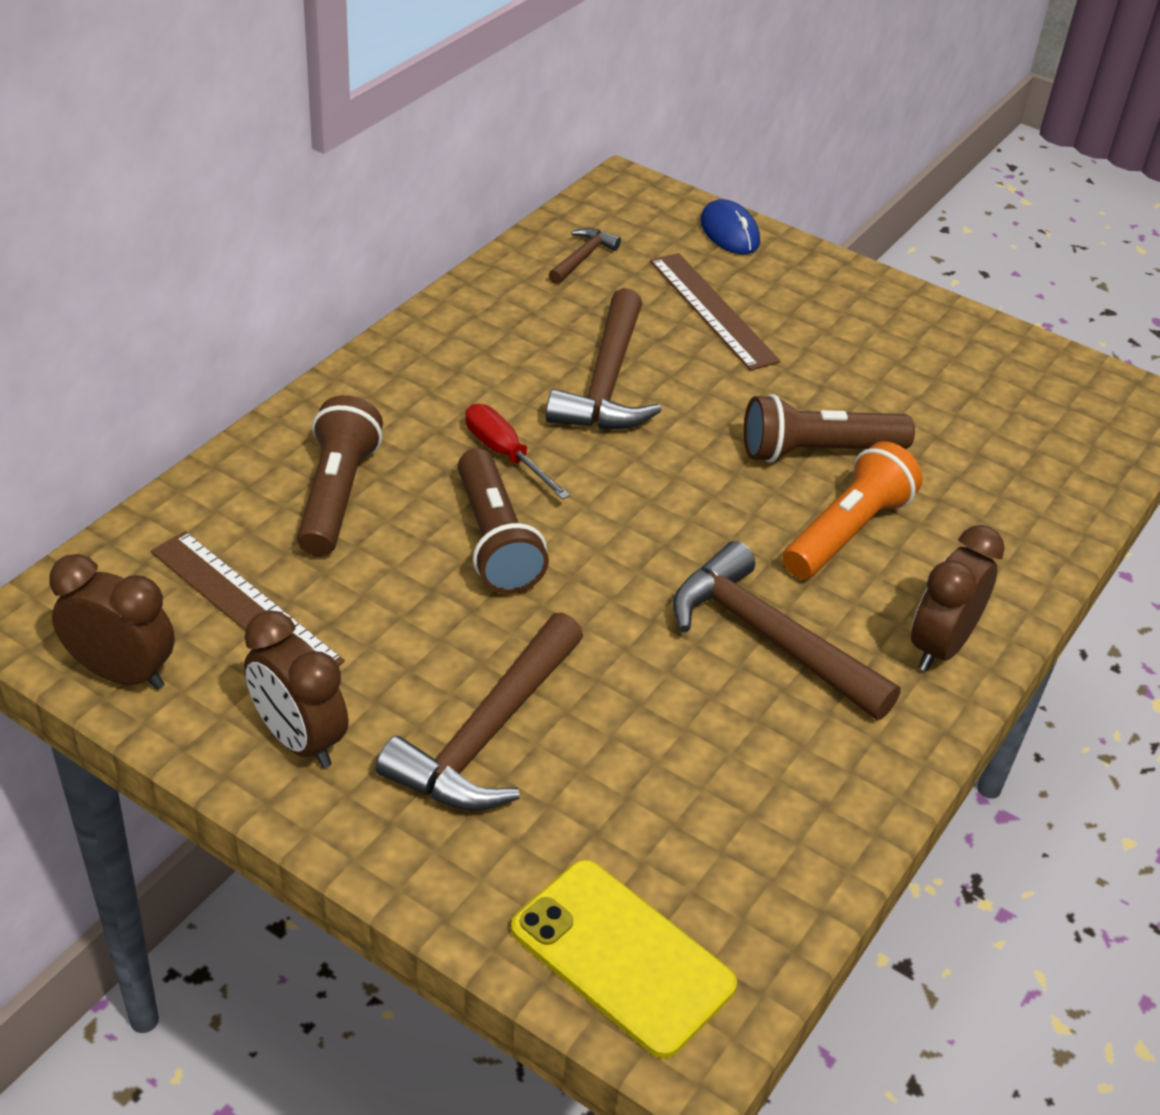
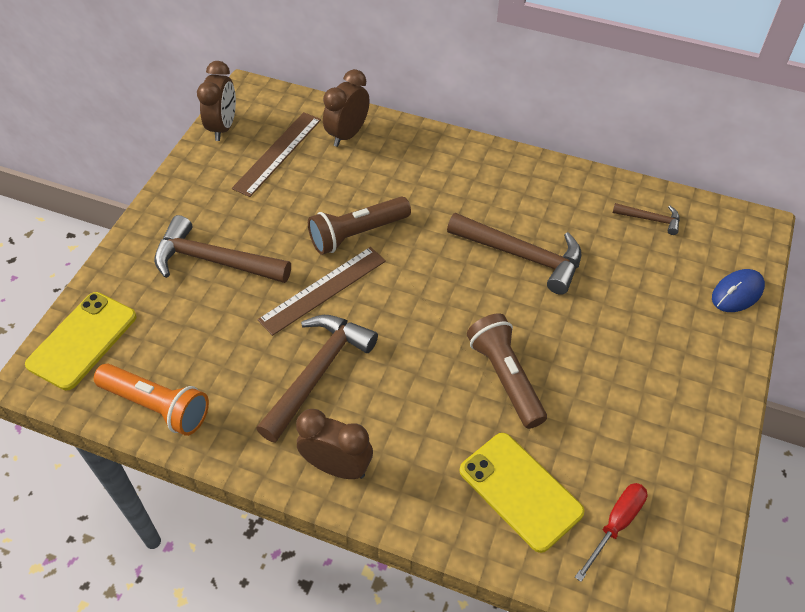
camera: 80 degrees right, 10 degrees up
brown clock [244,610,348,768] -> brown clock moved to [323,69,369,147]
brown flashlight [297,395,383,556] -> none
red screwdriver [465,404,570,500] -> red screwdriver moved to [575,483,648,582]
brown hammer [546,288,661,430] -> brown hammer turned 150 degrees counterclockwise [447,213,581,295]
brown ruler [650,253,780,371] -> brown ruler moved to [258,247,386,336]
orange flashlight [783,441,923,579] -> orange flashlight moved to [94,363,209,436]
none -> yellow phone [460,433,584,553]

